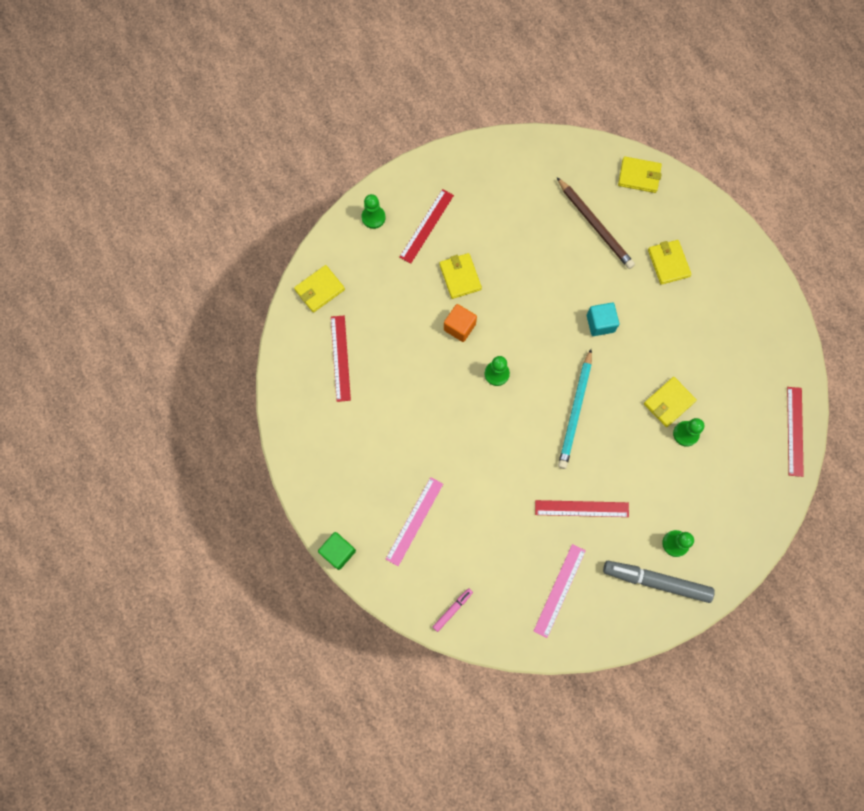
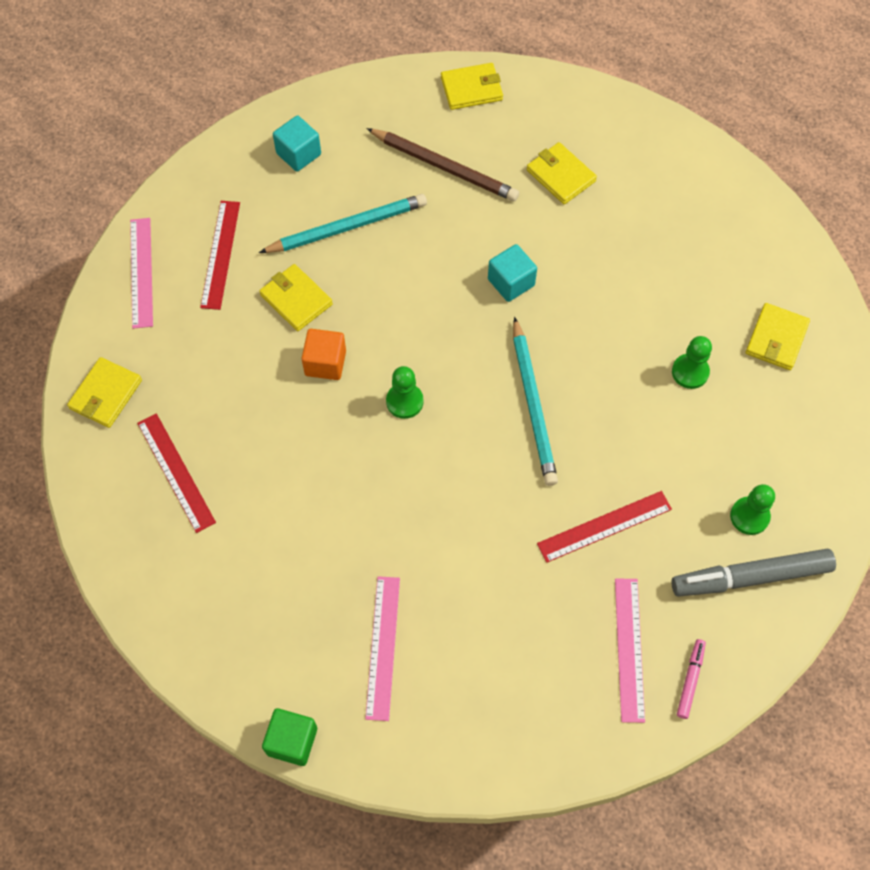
camera: 25 degrees left, 10 degrees down
green pawn [361,194,386,229] -> pink ruler [130,218,153,329]
pink marker [433,588,473,632] -> pink marker moved to [677,639,706,719]
yellow wallet [644,377,697,427] -> yellow wallet moved to [746,303,810,370]
red ruler [787,387,804,477] -> none
none -> turquoise pencil [259,194,427,253]
none -> turquoise cube [273,115,321,172]

